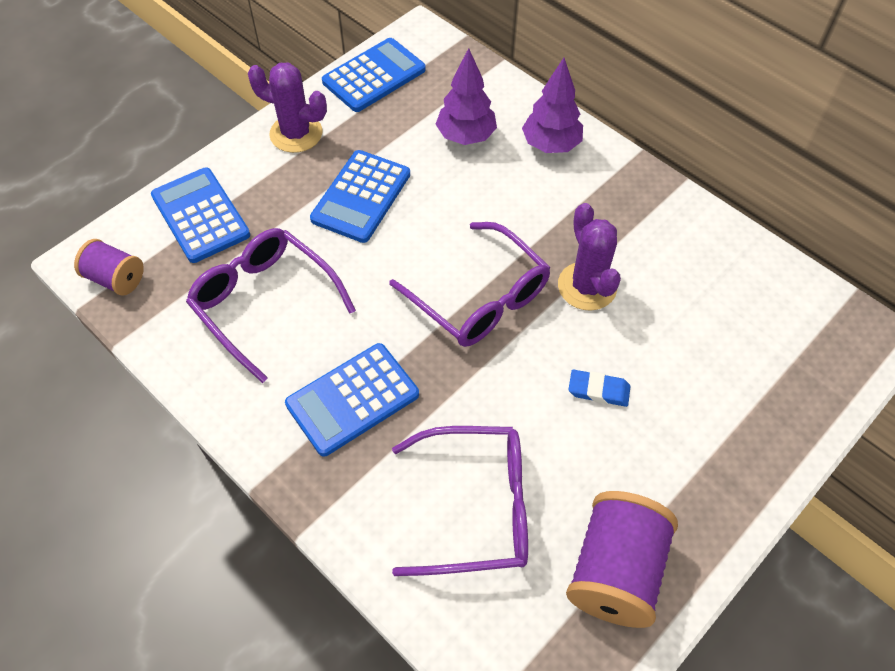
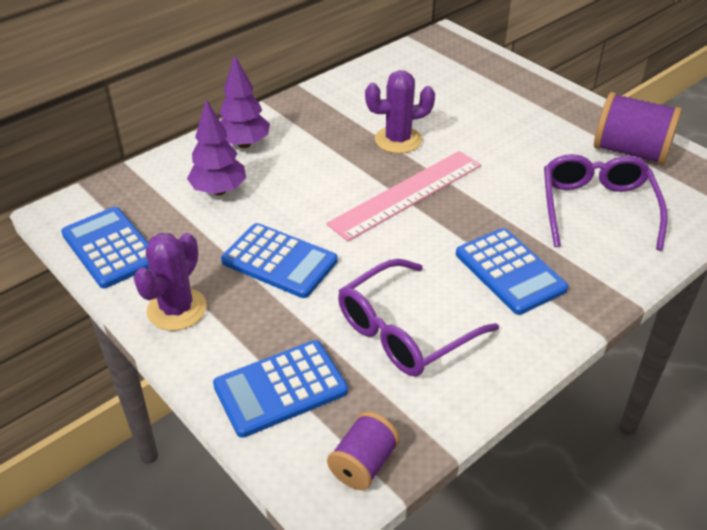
camera: 85 degrees left, 15 degrees down
purple glasses [389,222,551,347] -> pink ruler [326,151,481,241]
blue eraser [569,370,630,407] -> none

